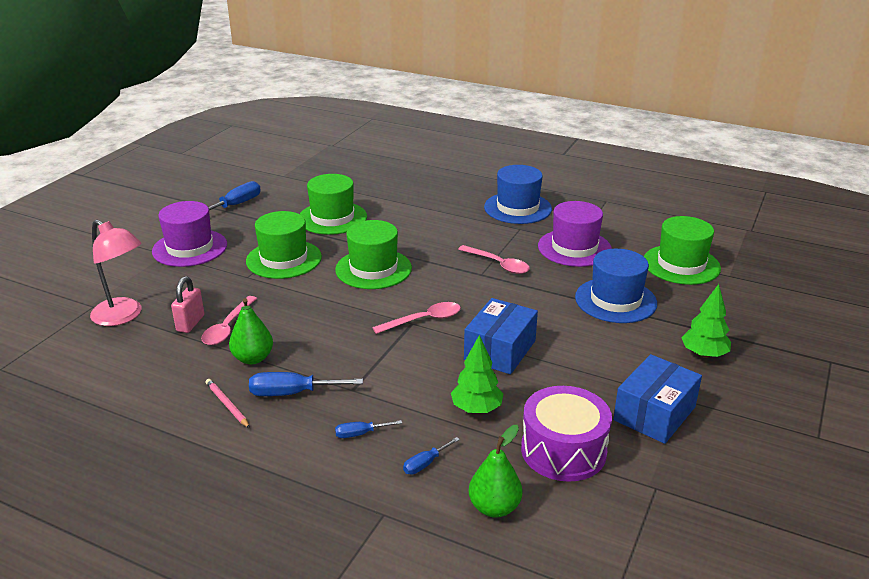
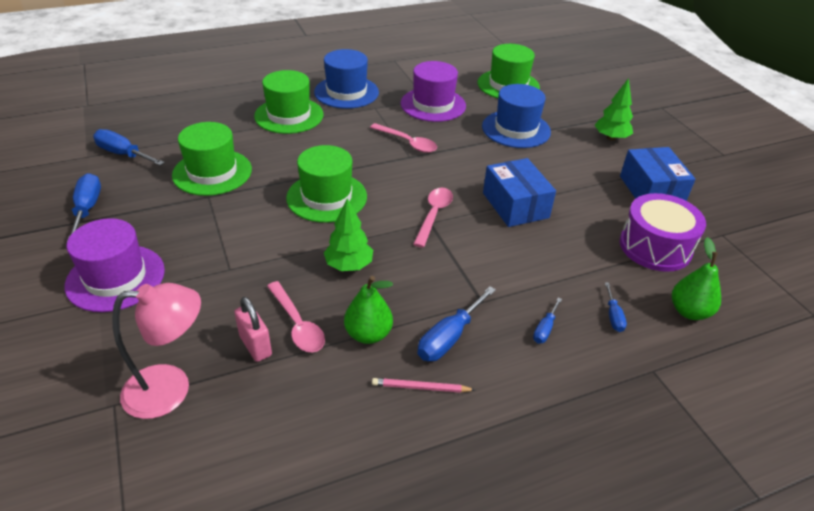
camera: 50 degrees left, 10 degrees up
green hat [246,211,322,279] -> green hat moved to [254,70,324,134]
green tree [451,335,504,413] -> green tree moved to [324,198,373,271]
pink spoon [458,245,530,274] -> pink spoon turned 45 degrees clockwise [370,123,437,153]
none -> blue screwdriver [93,129,165,166]

